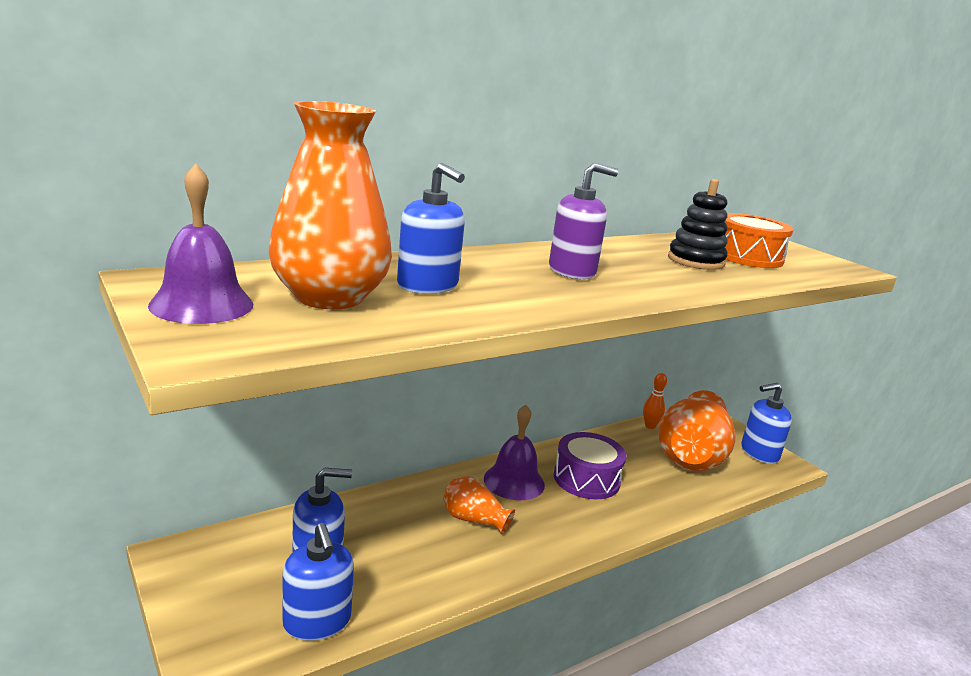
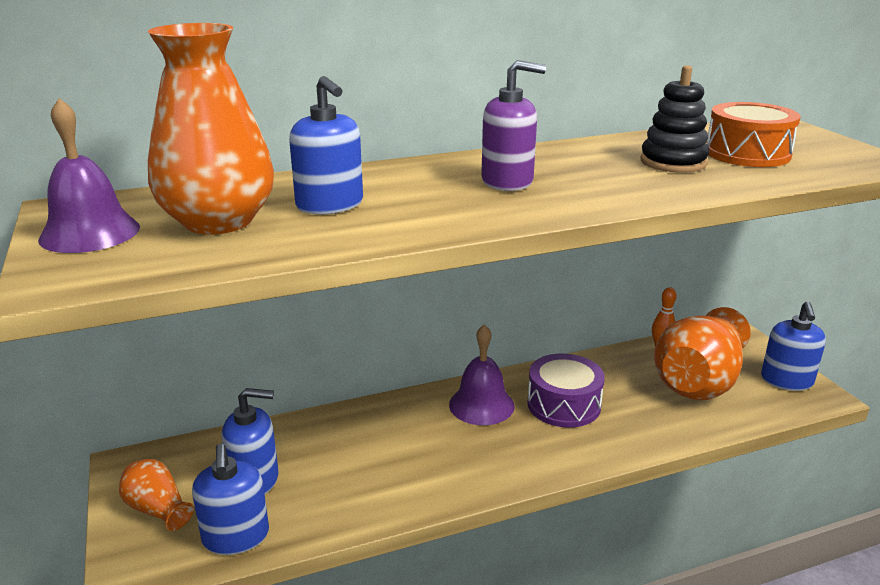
camera: 15 degrees right, 5 degrees up
orange vase [443,476,515,534] -> orange vase moved to [119,459,194,531]
blue soap dispenser [741,383,792,464] -> blue soap dispenser turned 75 degrees counterclockwise [761,301,826,391]

